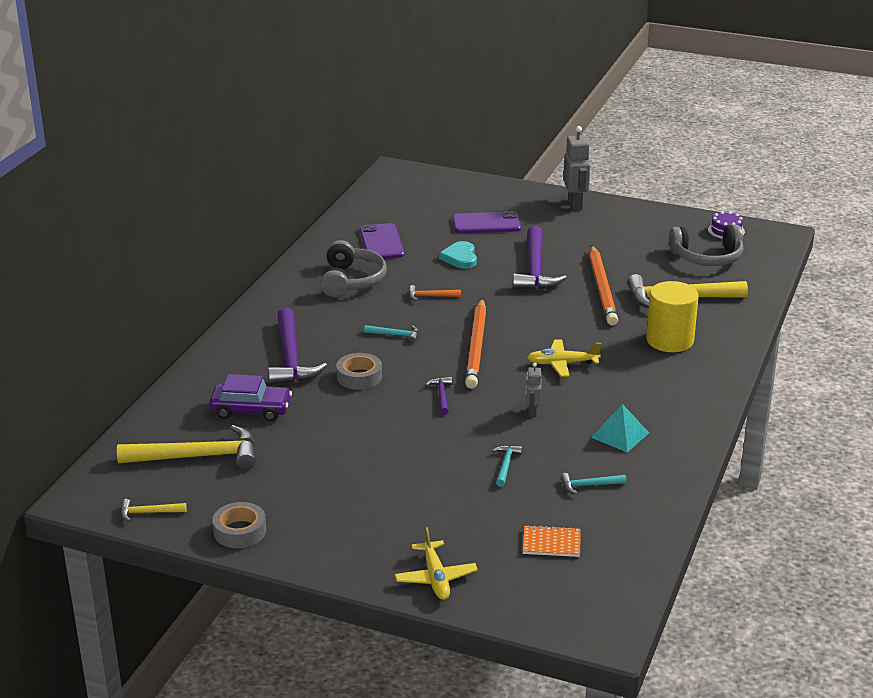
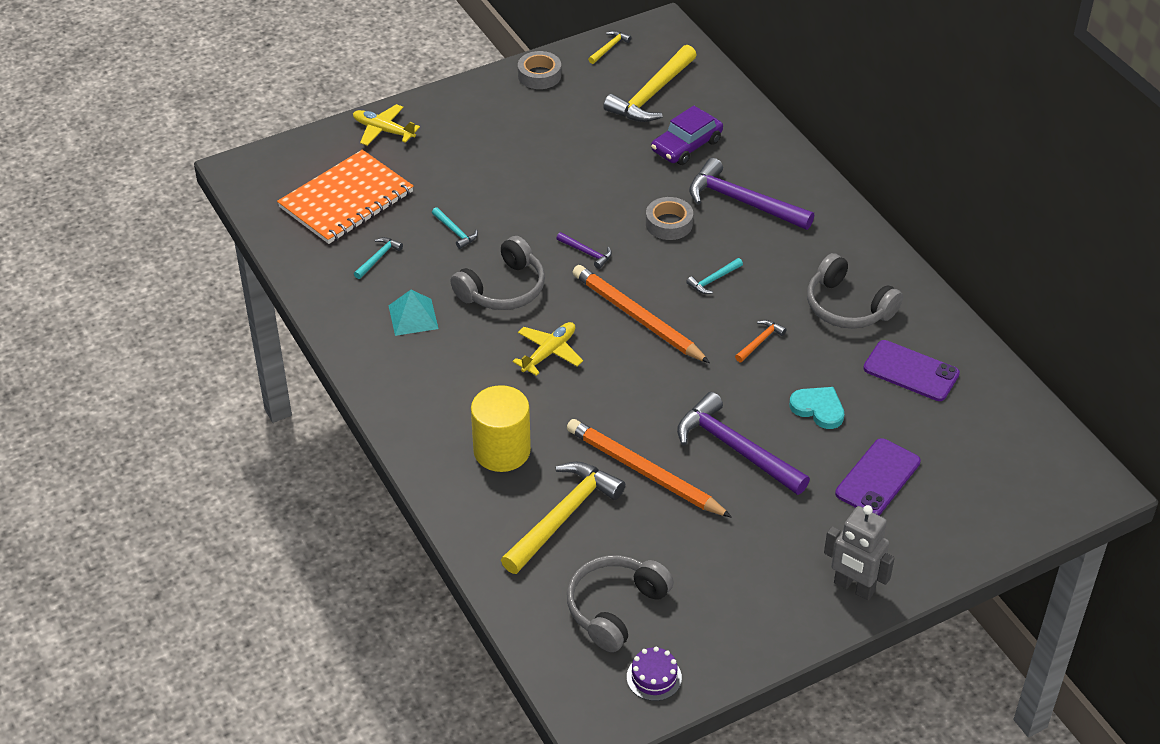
camera: 130 degrees right, 15 degrees up
orange notebook [523,525,581,557] -> orange notebook [277,150,414,244], size x2.23
grey robot [526,363,542,417] -> grey headphones [451,236,545,310]

